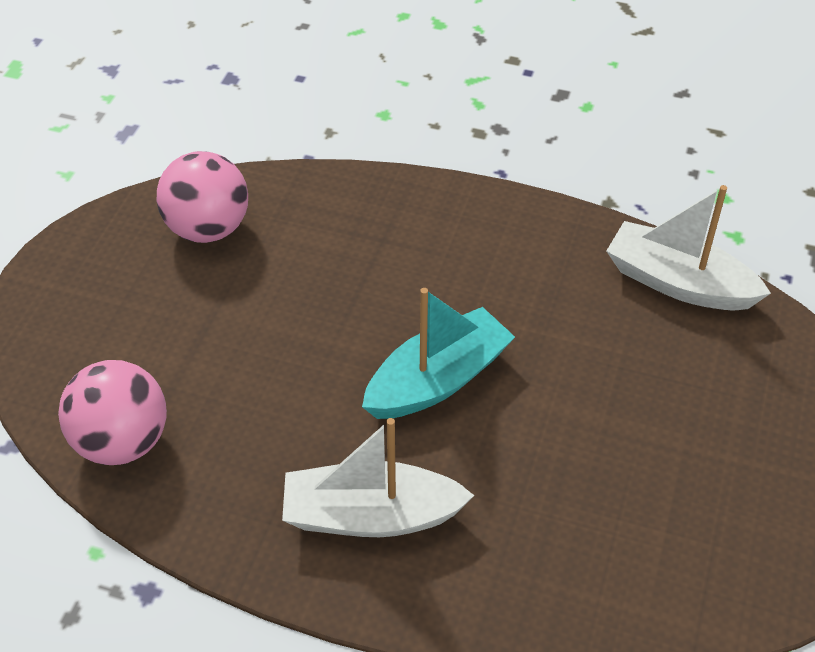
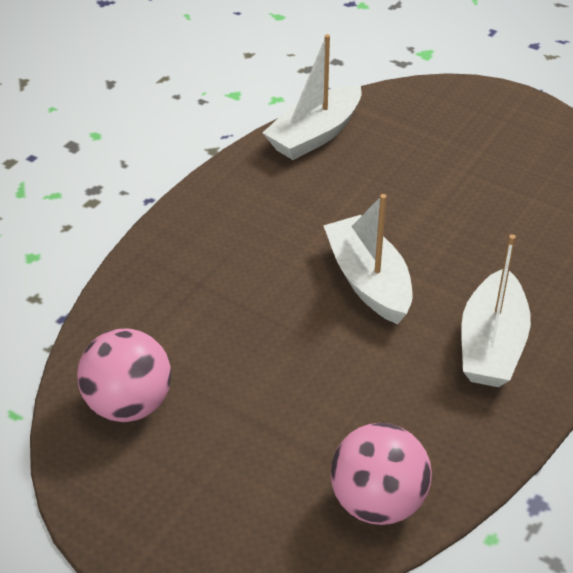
camera: 75 degrees left, 5 degrees down
turquoise boat [362,288,515,419] -> white boat [323,194,413,324]

